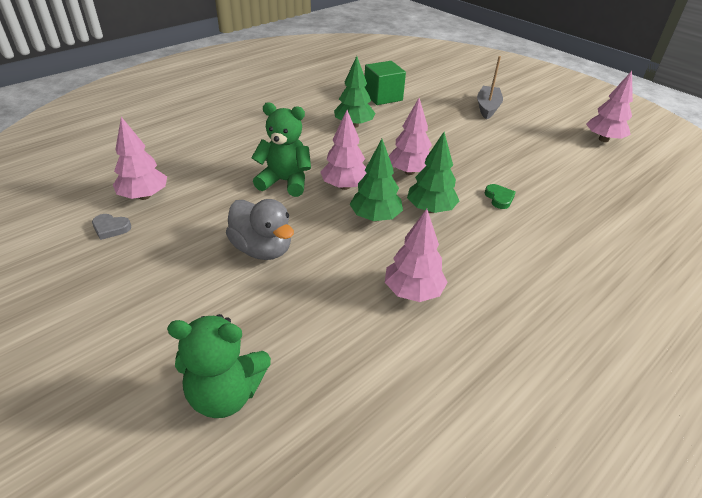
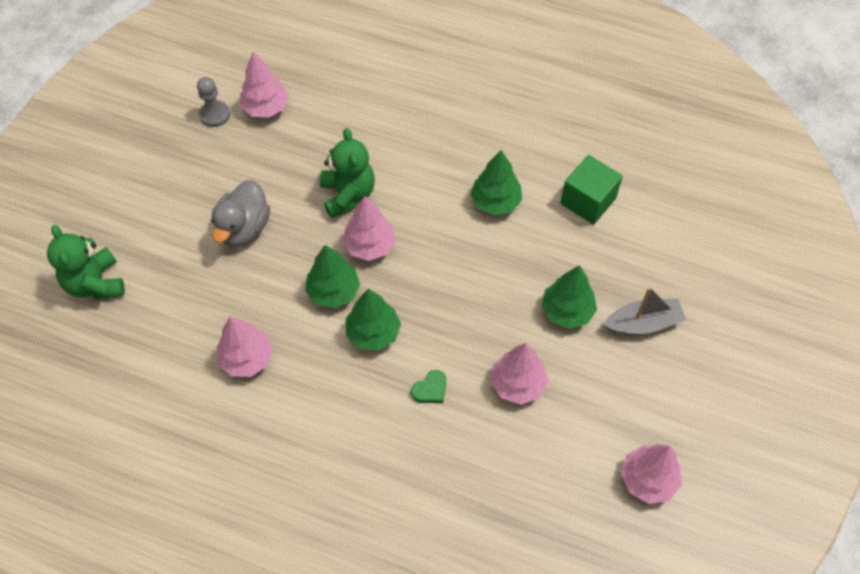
camera: 65 degrees right, 20 degrees up
grey heart [92,214,131,240] -> grey pawn [197,77,230,127]
pink tree [389,98,432,175] -> pink tree moved to [491,343,548,405]
none -> green tree [541,265,597,329]

